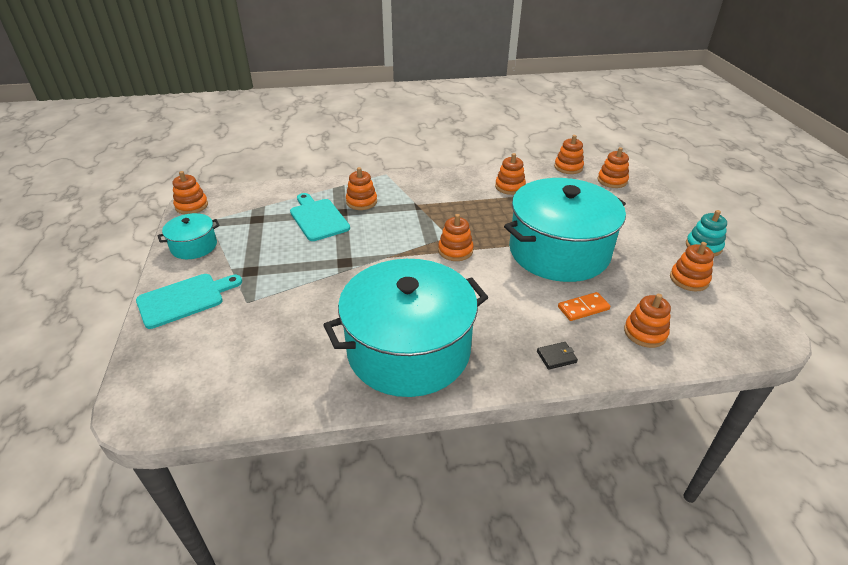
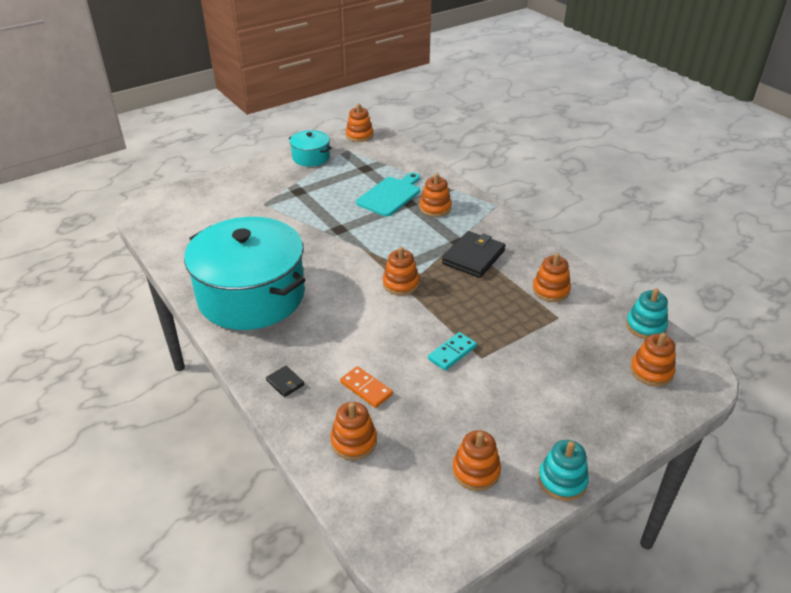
camera: 65 degrees right, 0 degrees up
turquoise cutting board [136,274,242,329] -> none
turquoise pot [504,178,626,282] -> turquoise domino [428,332,477,371]
orange stacking toy [554,135,584,174] -> turquoise stacking toy [626,288,668,339]
none -> black wallet [442,231,506,278]

